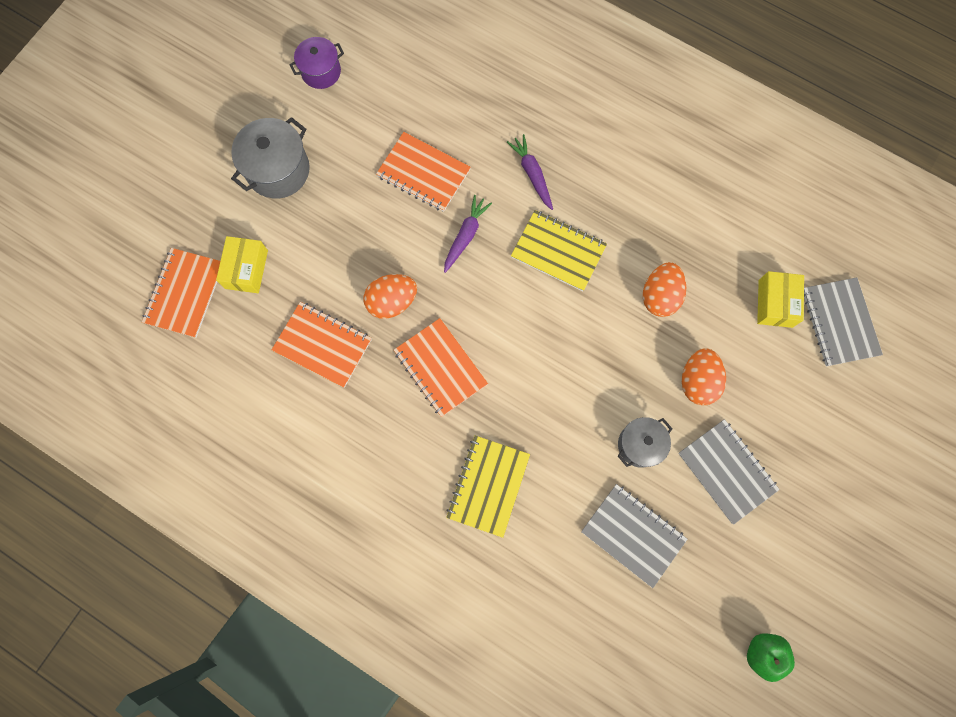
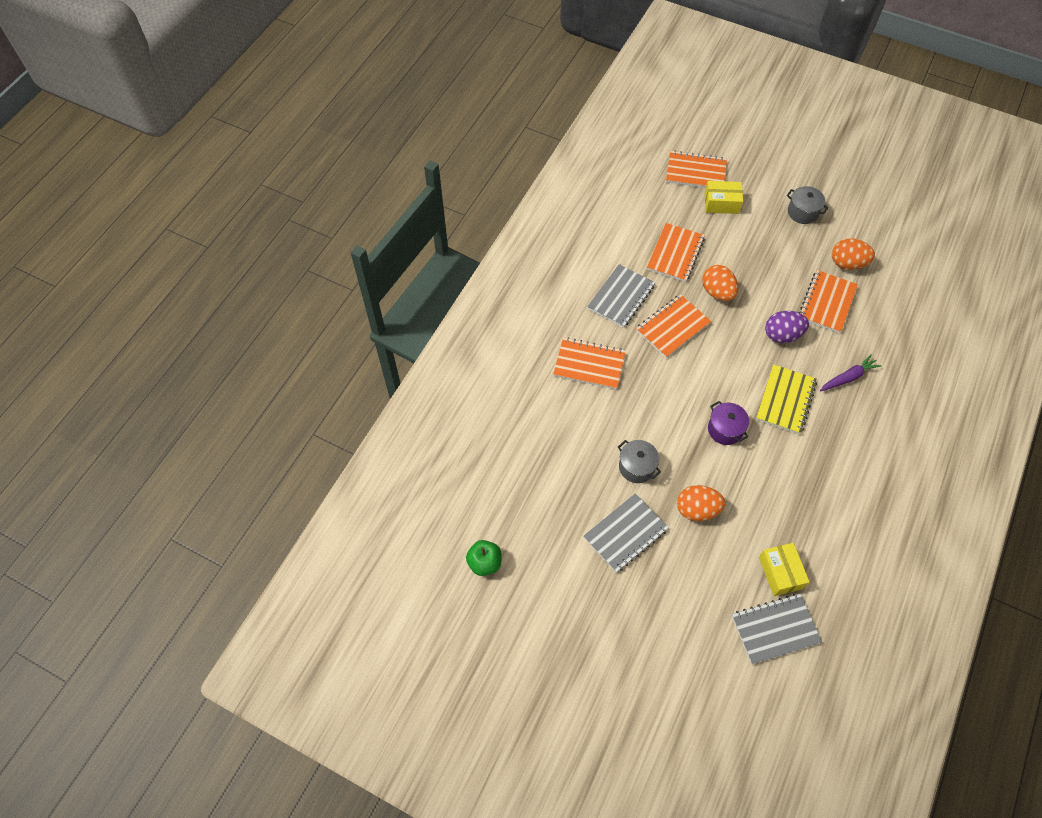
camera: 85 degrees right, 15 degrees down
grey pot [231,117,310,199] -> grey pot [787,186,829,224], size x0.65
purple pot [289,37,344,89] -> purple pot moved to [708,401,749,445]
purple carrot [444,195,492,273] -> purple egg [765,311,809,343]
yellow notebook [446,435,530,538] -> orange notebook [553,337,626,390]
grey notebook [581,484,688,588] -> grey notebook moved to [587,264,655,328]
orange egg [643,262,686,317] -> orange egg moved to [832,238,875,270]
yellow box [757,271,804,328] -> yellow box turned 75 degrees clockwise [759,543,809,596]

